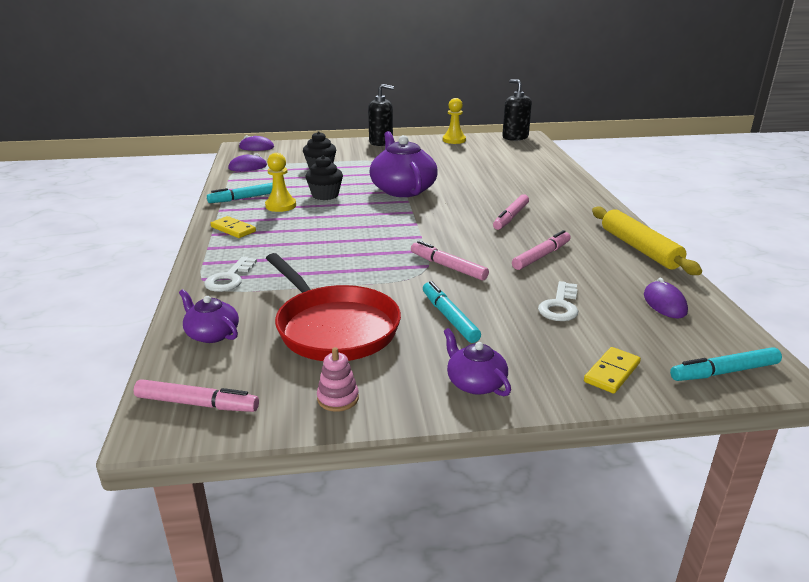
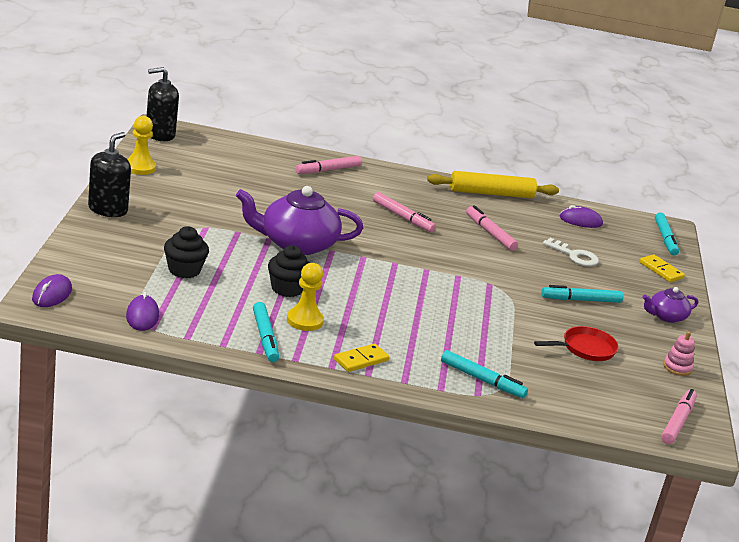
camera: 80 degrees left, 0 degrees up
purple teapot [179,289,239,343] -> none
white key [204,257,257,292] -> turquoise marker [441,350,528,398]
red pan [266,253,401,361] -> red pan [534,326,618,361], size x0.55
pink marker [411,241,489,281] -> pink marker moved to [295,156,362,174]

